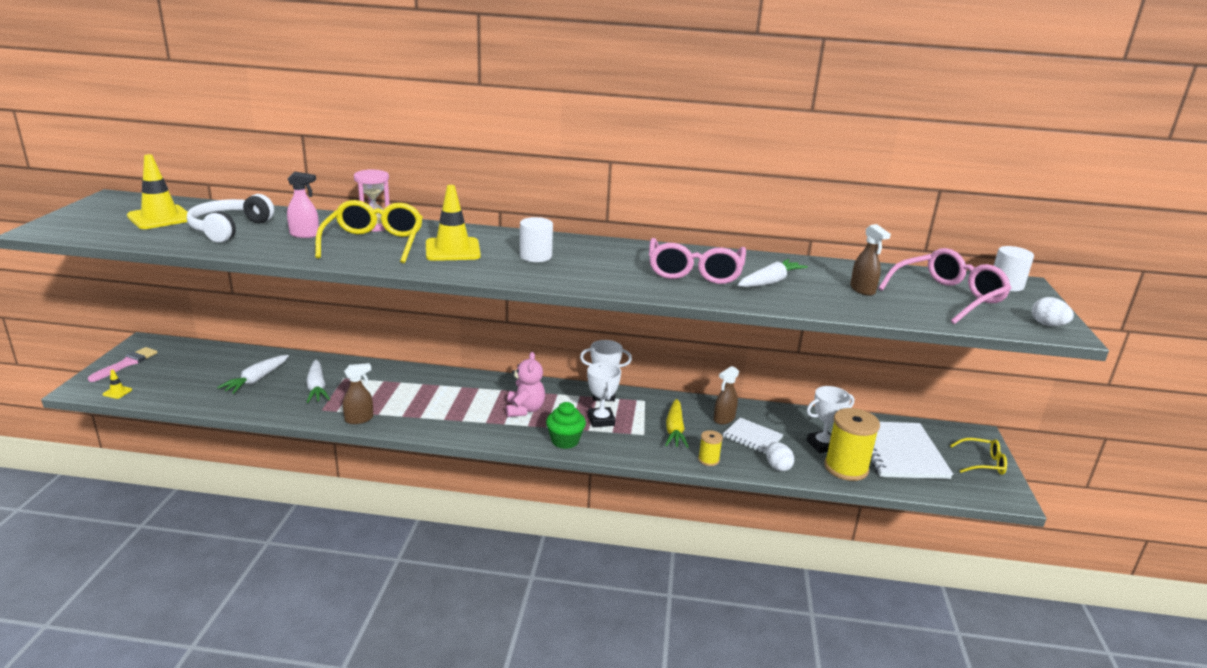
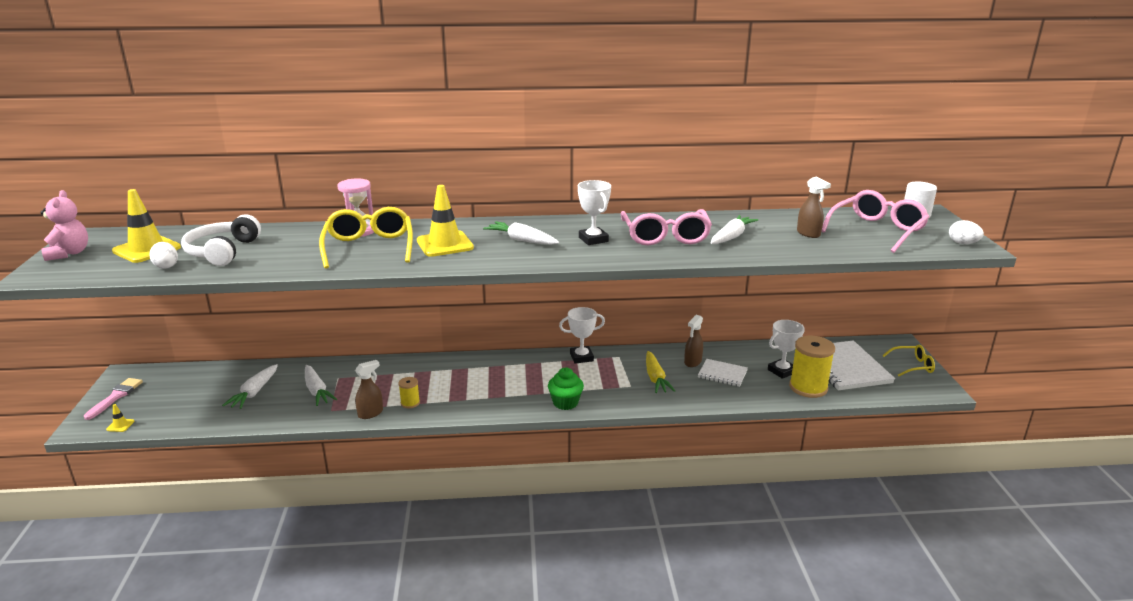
camera: 10 degrees left, 0 degrees up
pink spray bottle [287,172,319,238] -> none
pink teddy bear [506,352,545,417] -> pink teddy bear moved to [40,190,88,261]
white cylinder [520,217,553,262] -> white carrot [483,221,559,245]
white trophy [587,362,621,427] -> white trophy moved to [578,180,611,245]
yellow spool [698,430,723,466] -> yellow spool moved to [398,377,420,408]
white egg [766,442,794,471] -> white egg moved to [149,242,178,269]

